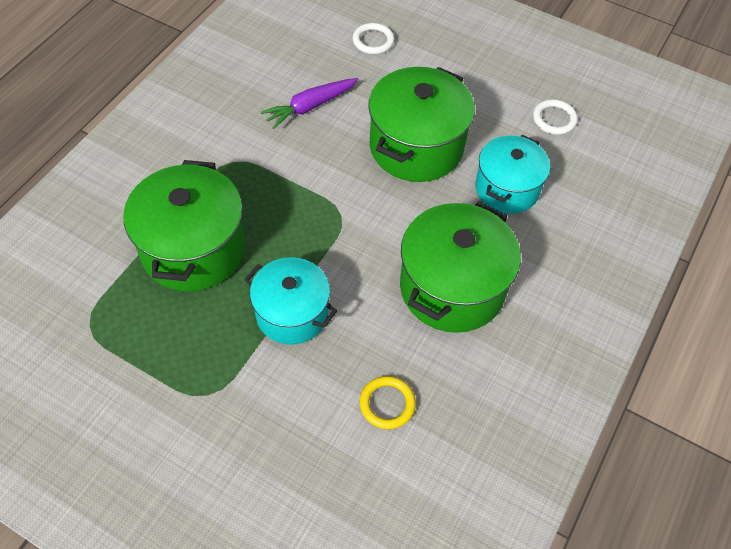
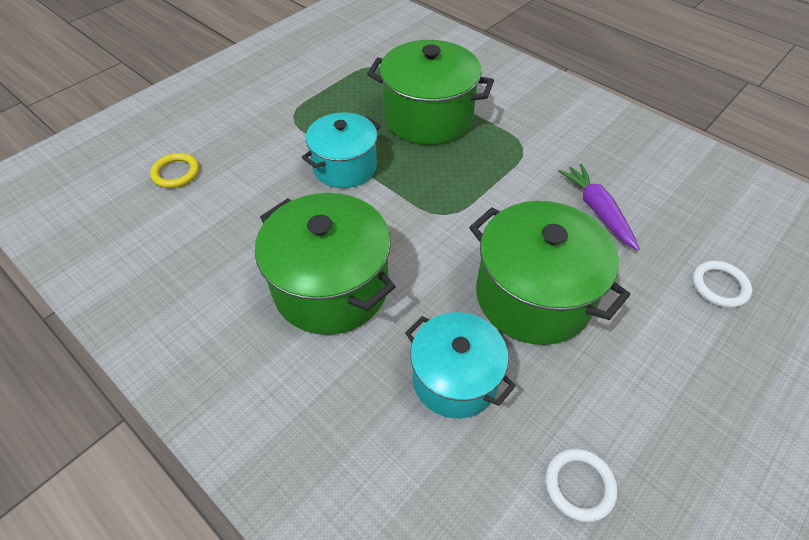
camera: 105 degrees right, 5 degrees down
yellow ring [360,376,416,429] -> yellow ring moved to [150,153,199,188]

